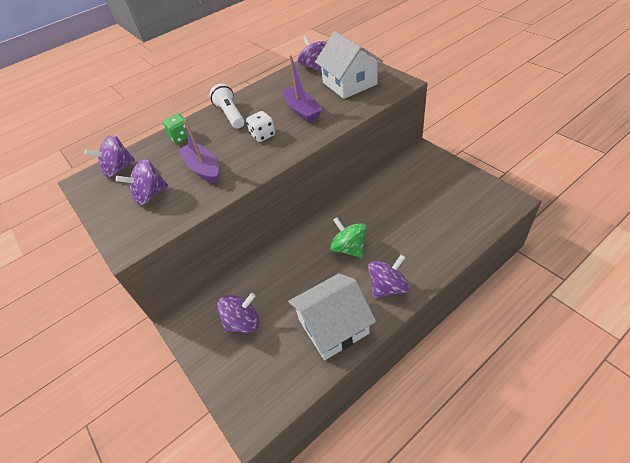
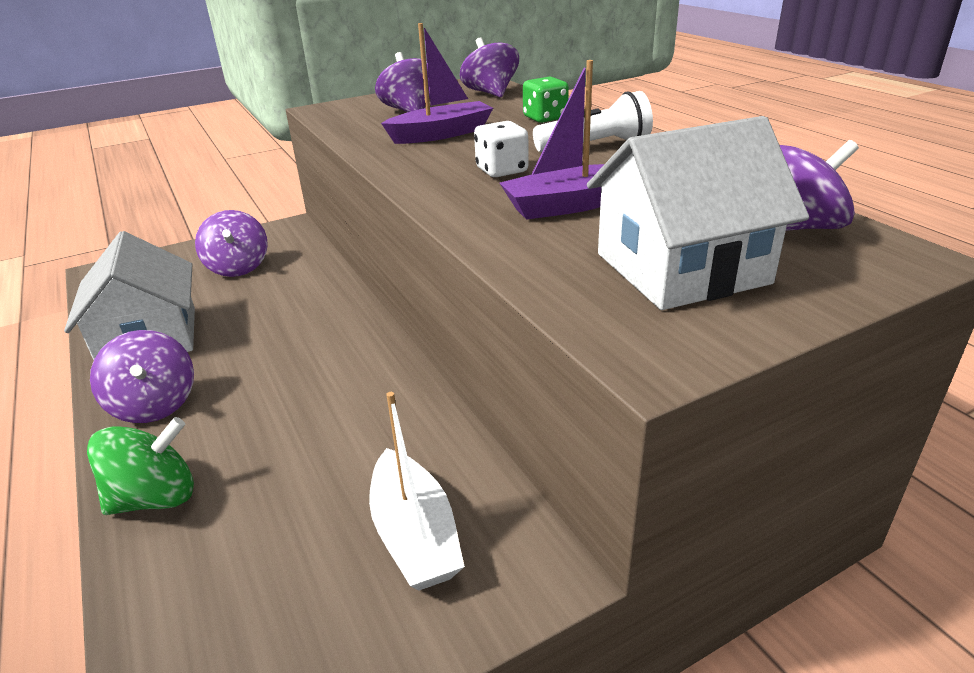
camera: 95 degrees right, 15 degrees down
green spinning top [330,217,367,258] -> green spinning top moved to [87,417,194,515]
none -> white boat [369,392,465,590]

